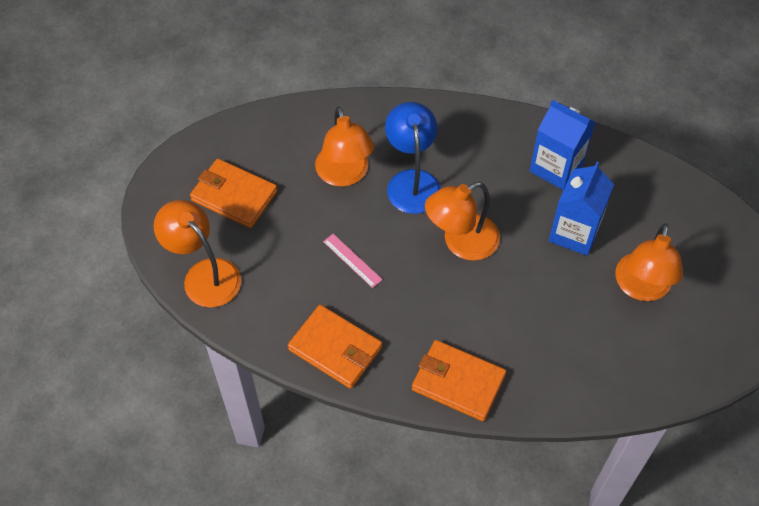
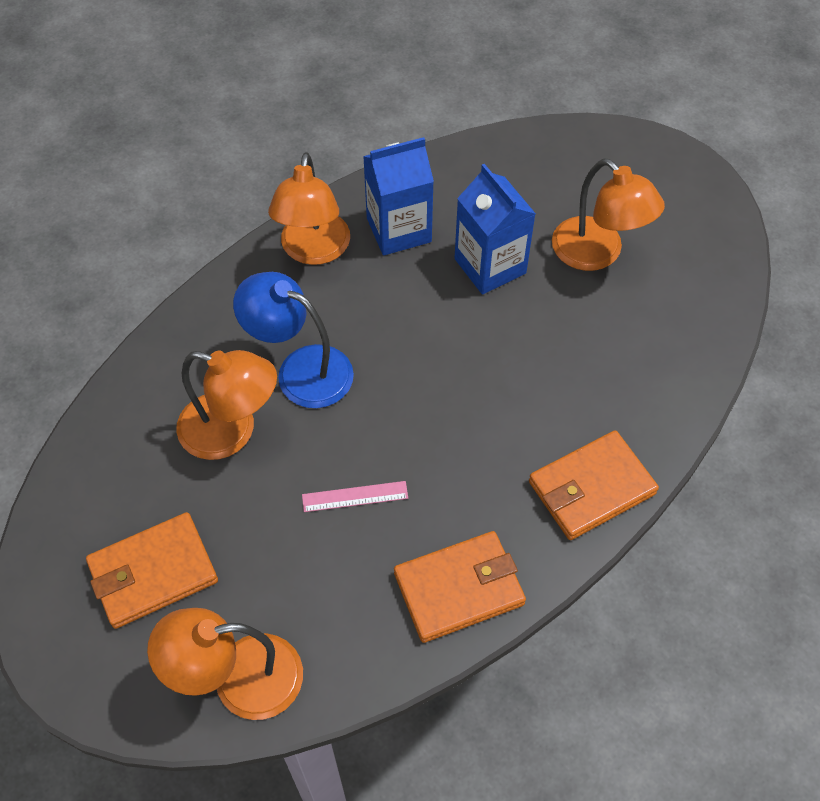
camera: 55 degrees left, 0 degrees up
orange lamp [425,182,500,261] -> orange lamp moved to [268,152,350,265]

